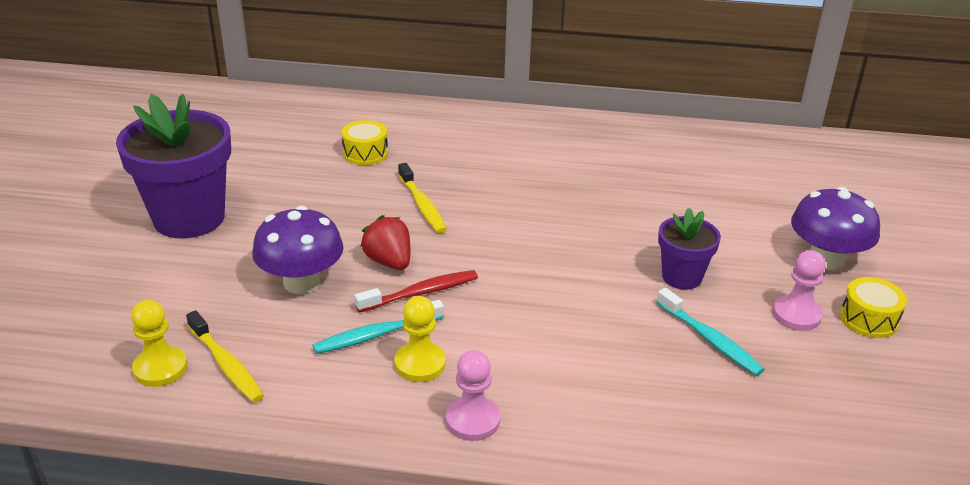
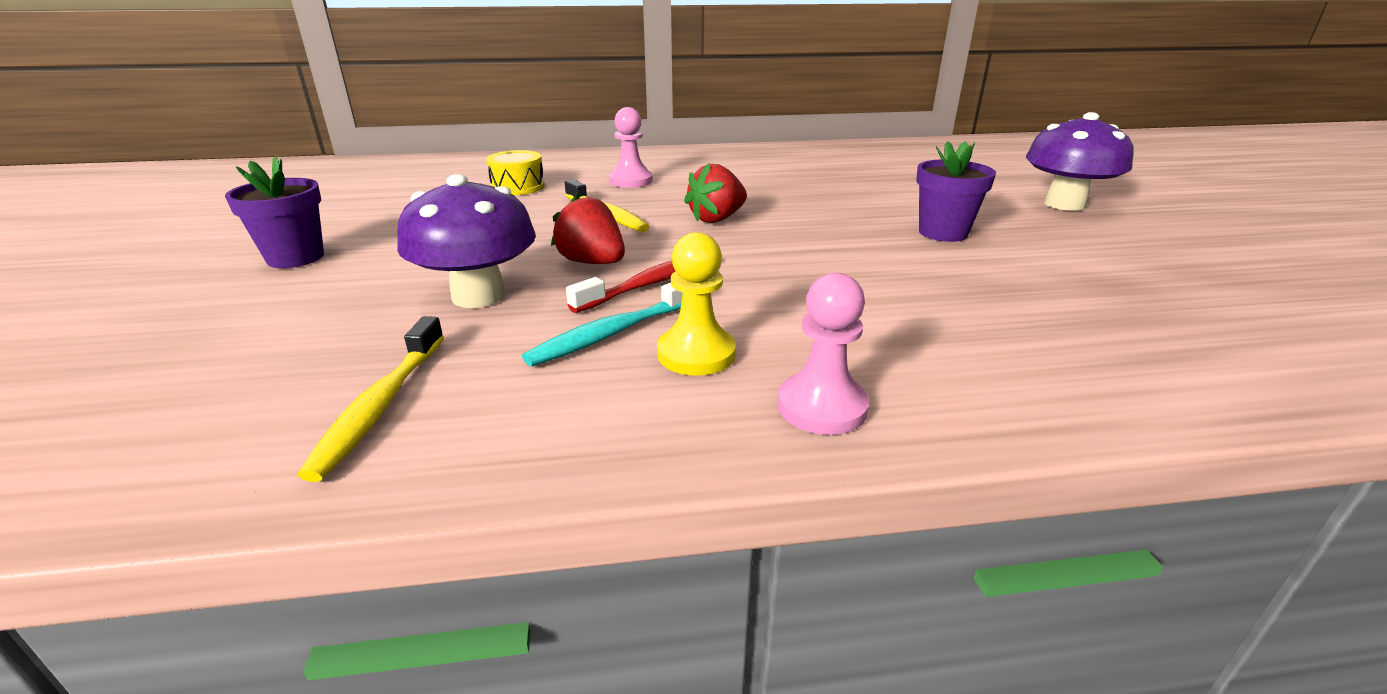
camera: 15 degrees left, 5 degrees down
purple flower pot [116,94,231,238] -> purple flower pot [225,156,324,268], size x0.53
yellow pawn [131,300,187,387] -> none
yellow toothbrush [186,310,264,403] -> yellow toothbrush turned 60 degrees clockwise [298,316,444,482]
turquoise toothbrush [656,288,765,376] -> none
pink pawn [772,250,826,331] -> pink pawn moved to [609,107,653,188]
yellow drum [840,277,907,338] -> none
none -> red strawberry [684,163,747,223]

